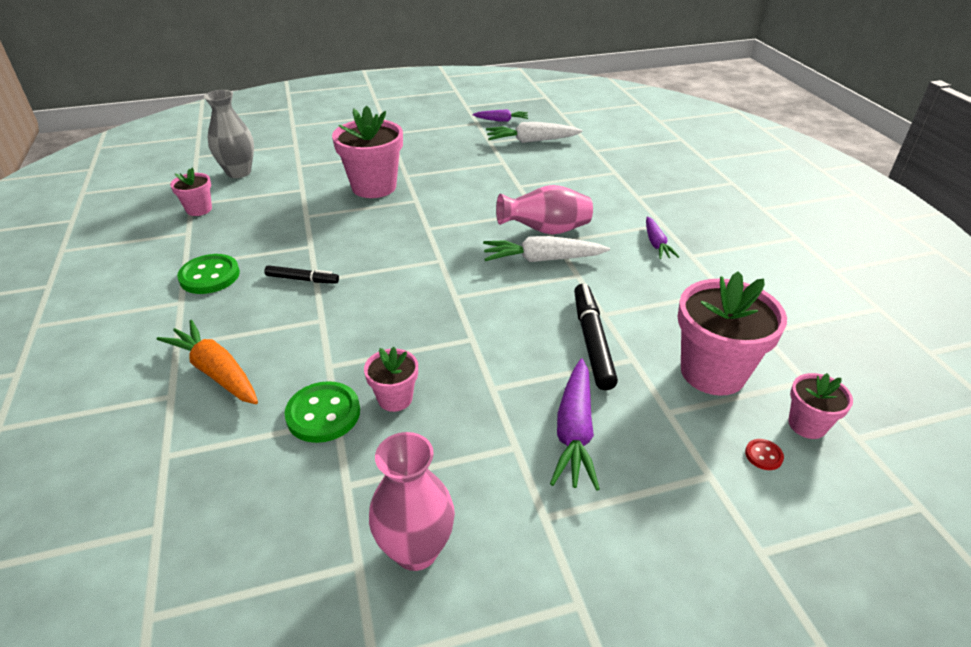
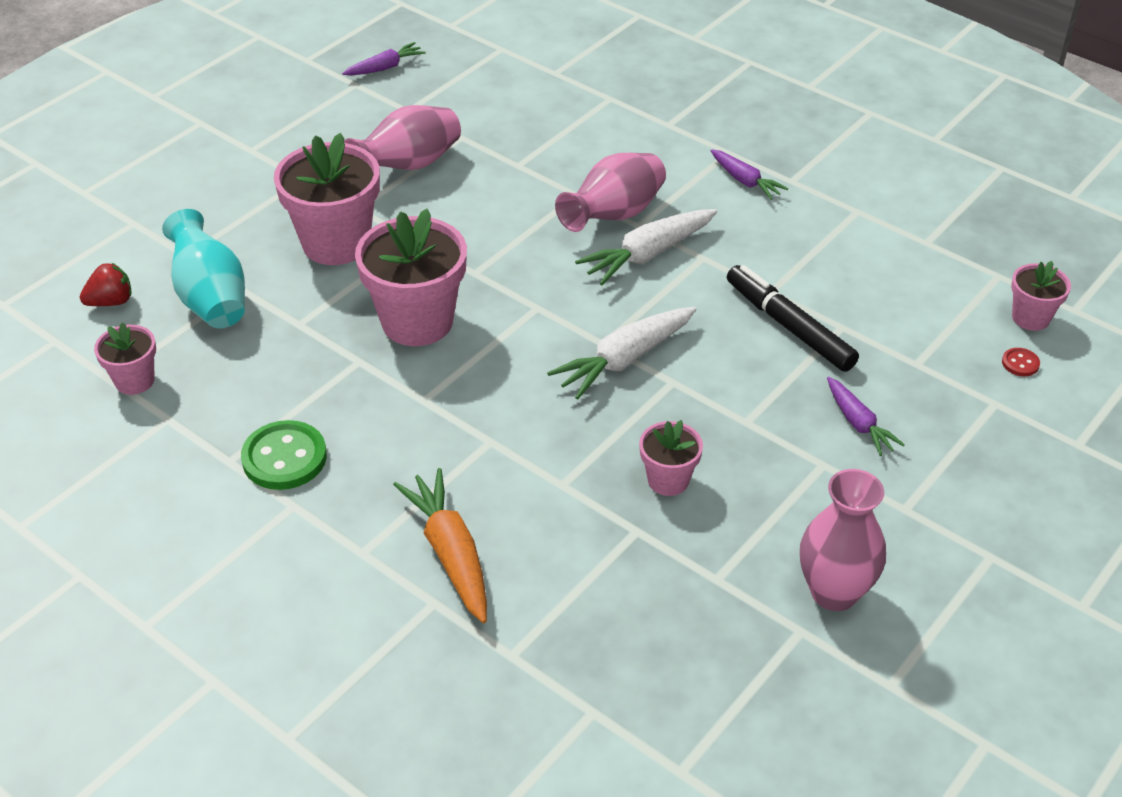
camera: 35 degrees left, 5 degrees up
orange carrot [157,320,258,404] -> orange carrot turned 60 degrees clockwise [393,468,487,623]
grey vase [204,90,254,178] -> red strawberry [80,263,131,306]
black marker [264,265,339,284] -> none
green button [284,381,360,443] -> none
white carrot [486,122,582,143] -> white carrot moved to [547,307,697,399]
purple carrot [550,359,600,491] -> purple carrot [827,377,905,456], size x0.62
pink flower pot [678,271,787,396] -> pink flower pot moved to [355,209,467,346]
none -> turquoise vase [162,209,245,328]
none -> pink vase [344,105,461,170]

